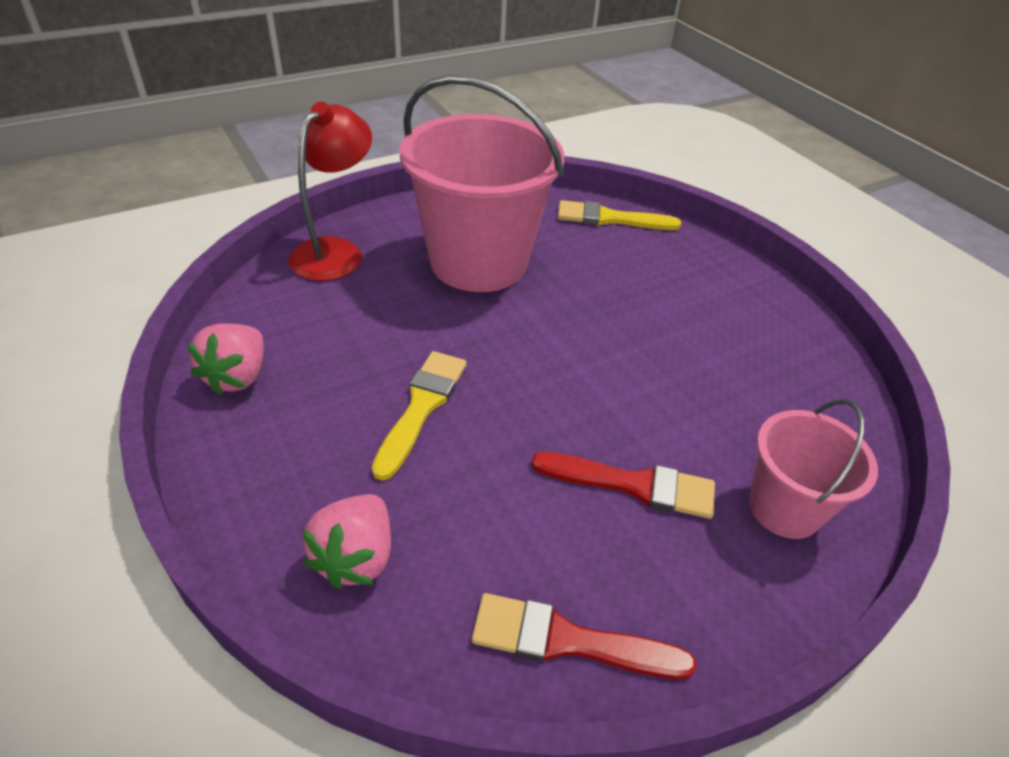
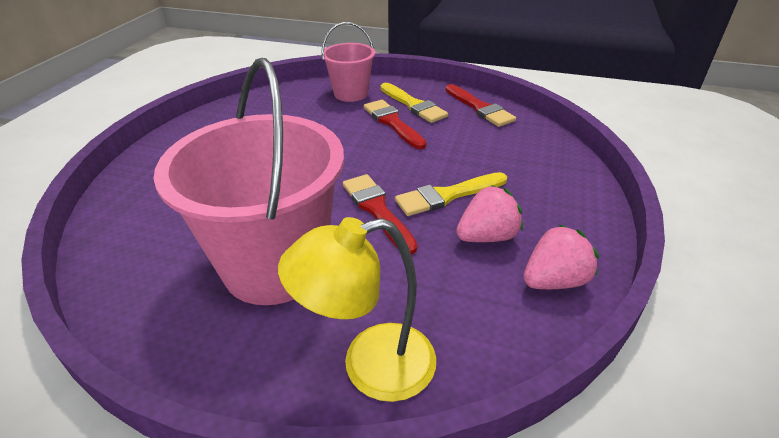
camera: 130 degrees left, 5 degrees down
red lamp [289,102,372,281] -> yellow lamp [278,217,436,402]
pink strawberry [302,494,391,589] -> pink strawberry moved to [456,185,523,242]
yellow brush [558,200,681,230] -> yellow brush moved to [381,83,448,123]
none -> red brush [343,174,418,254]

